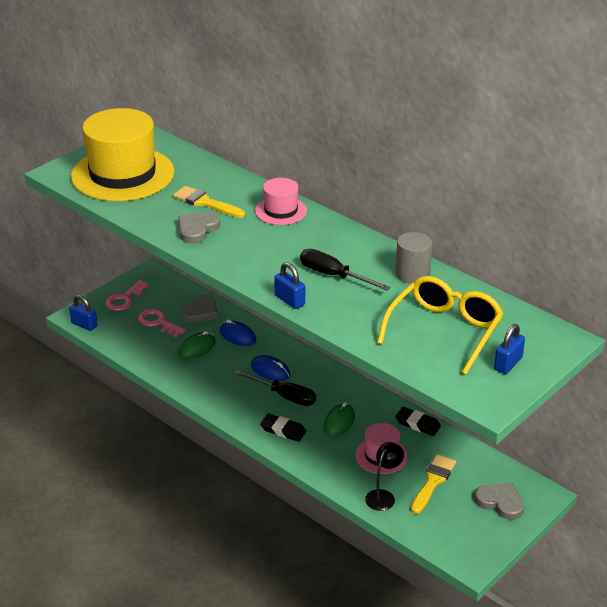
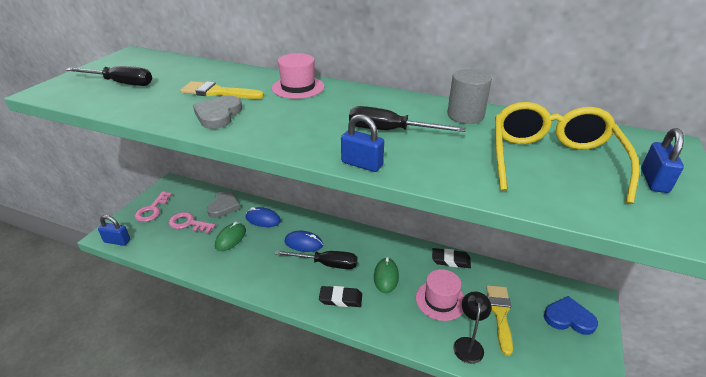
camera: 20 degrees left, 0 degrees up
yellow hat [71,108,174,201] -> black screwdriver [65,66,152,86]
grey heart [475,483,524,520] -> blue heart [544,296,598,335]

